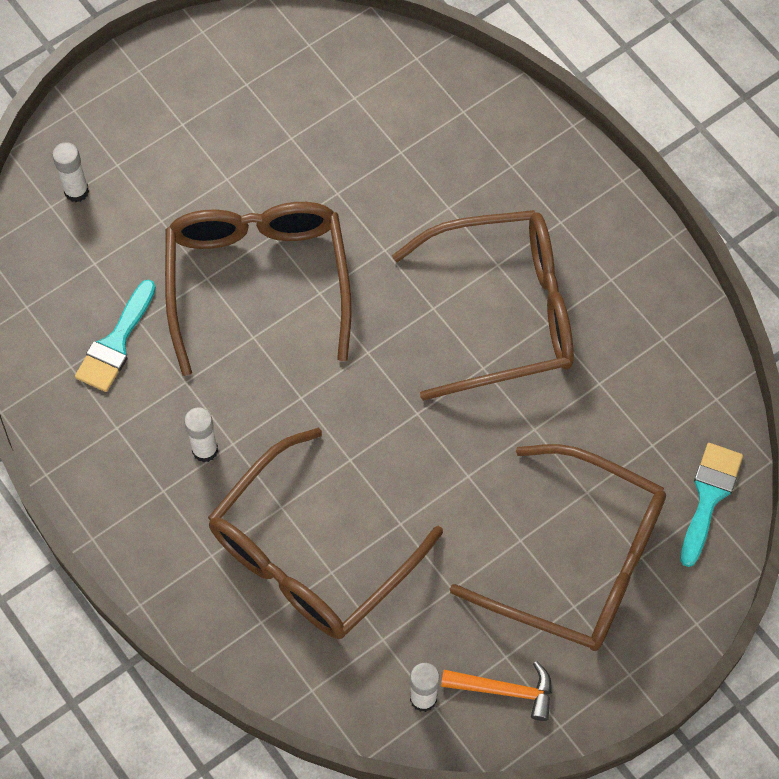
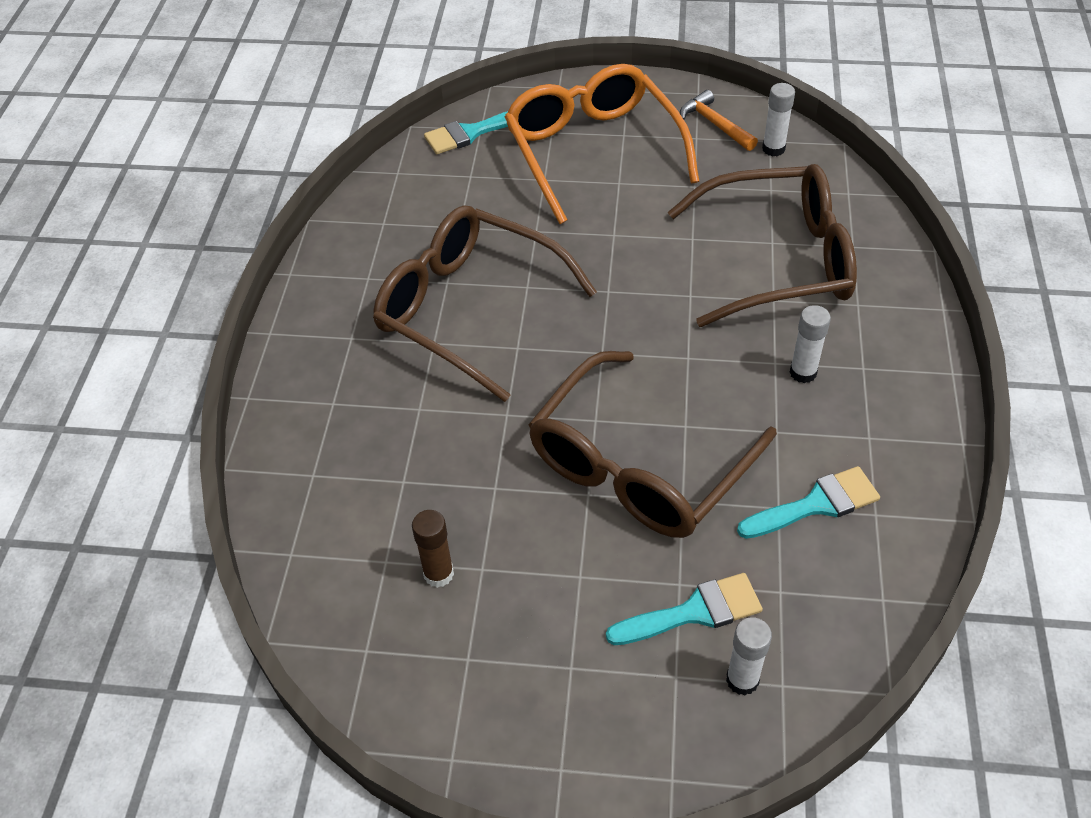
camera: 135 degrees left, 15 degrees down
brown glasses [450,444,666,651] -> orange glasses [505,64,699,224]
none -> brown glue stick [412,510,454,588]
none -> turquoise brush [606,573,763,645]

